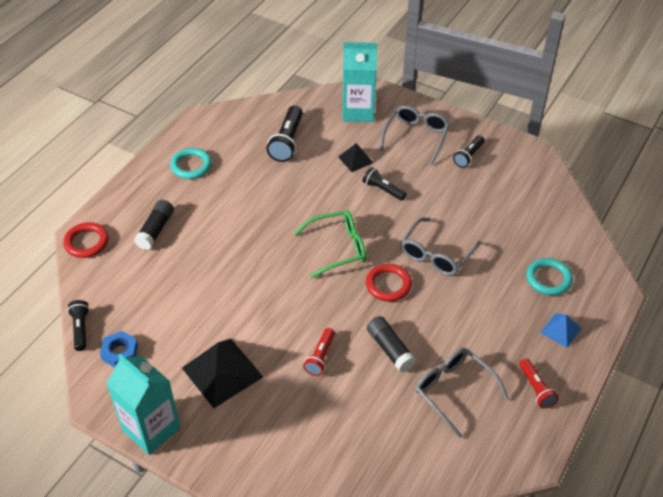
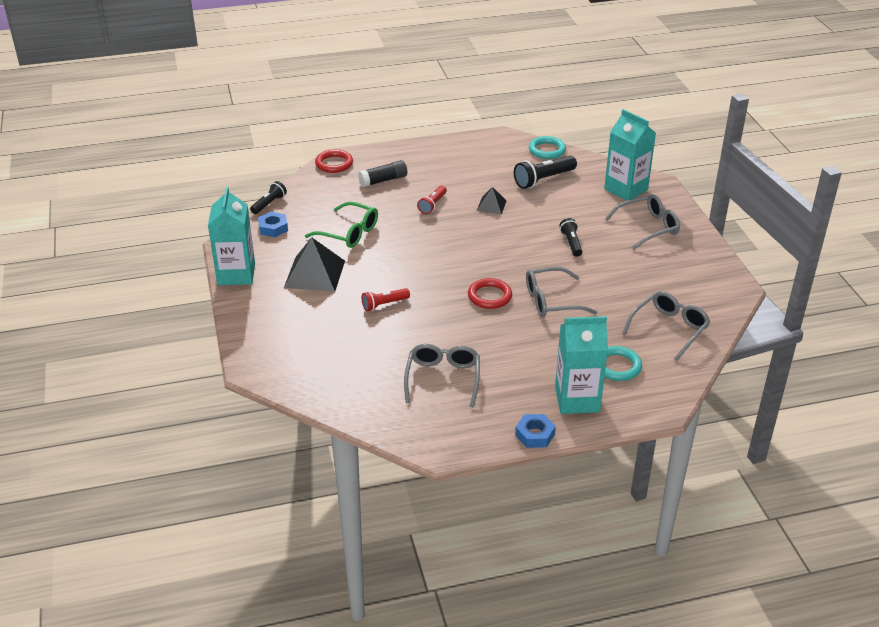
camera: 45 degrees right, 10 degrees down
turquoise ring [170,148,212,179] -> turquoise ring moved to [529,136,566,159]
green glasses [294,210,366,278] -> green glasses moved to [305,202,378,248]
black pyramid [338,143,373,172] -> black pyramid moved to [477,187,507,214]
black glue stick [367,316,416,372] -> none
black flashlight [453,135,485,168] -> none
red flashlight [519,358,559,409] -> red flashlight moved to [417,186,447,214]
blue pyramid [540,313,582,348] -> turquoise carton [555,316,608,414]
none -> blue nut [515,414,556,448]
none -> grey glasses [622,291,710,361]

